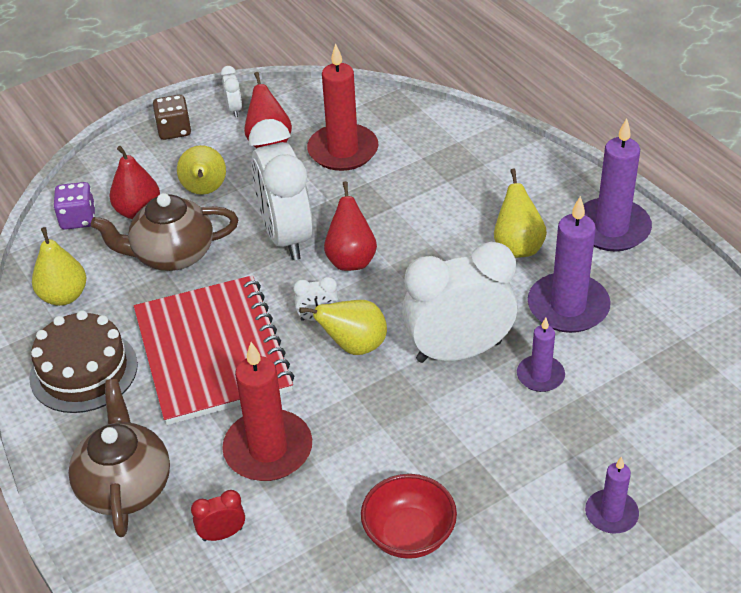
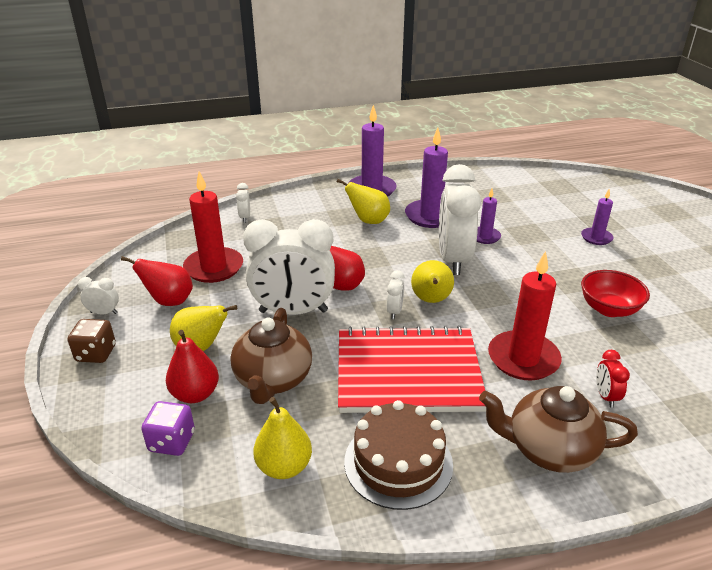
camera: 75 degrees left, 10 degrees down
none -> white clock [236,183,250,223]

